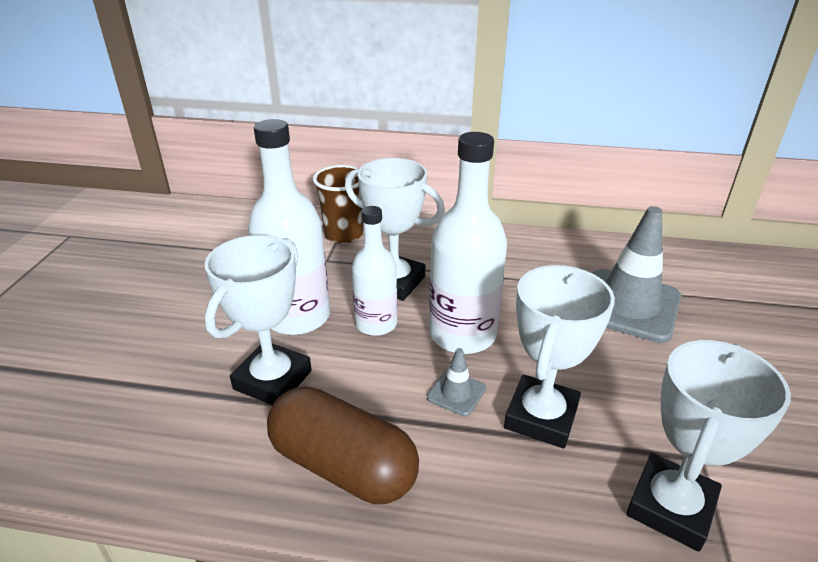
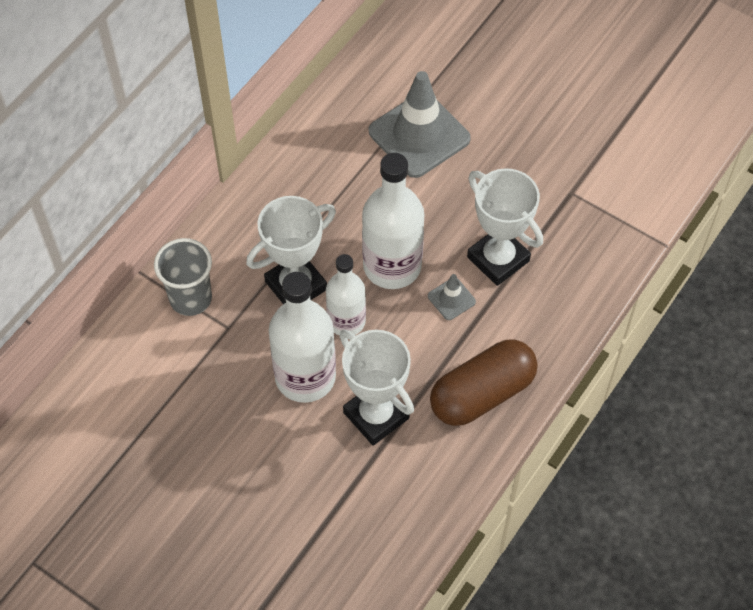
camera: 65 degrees left, 25 degrees up
brown cup [313,165,363,244] -> grey cup [154,238,212,316]
white trophy [626,340,791,552] -> none

